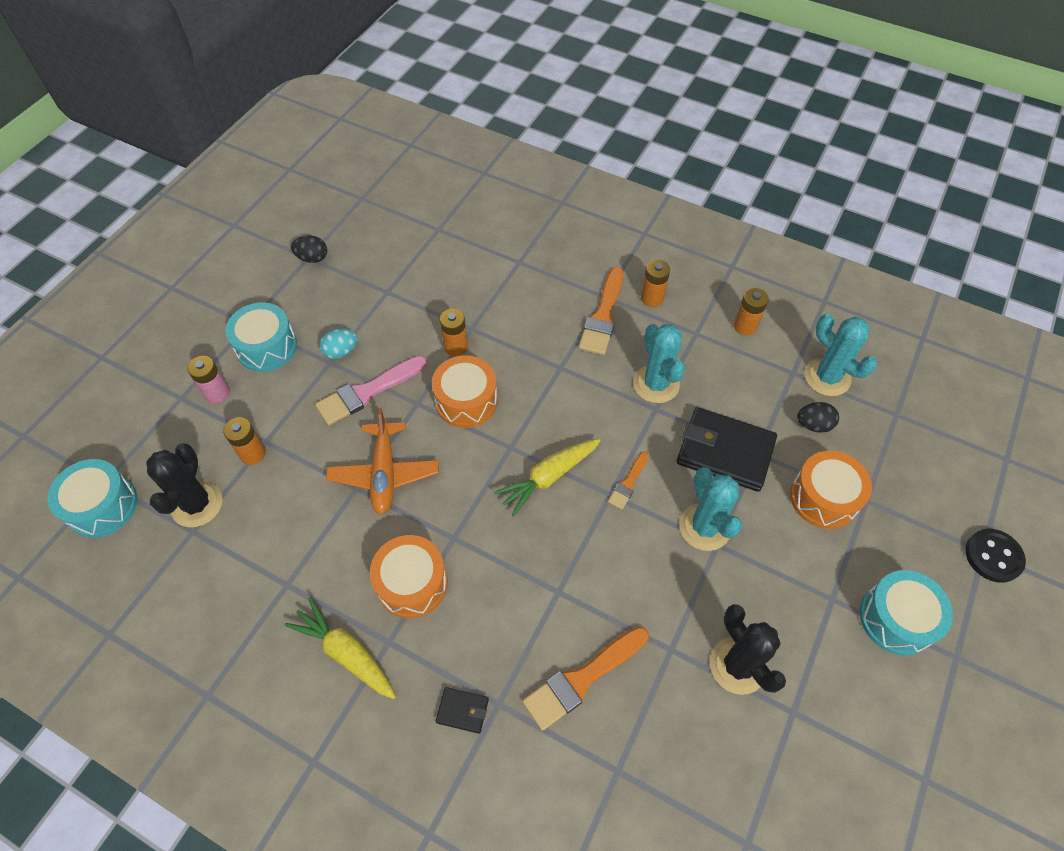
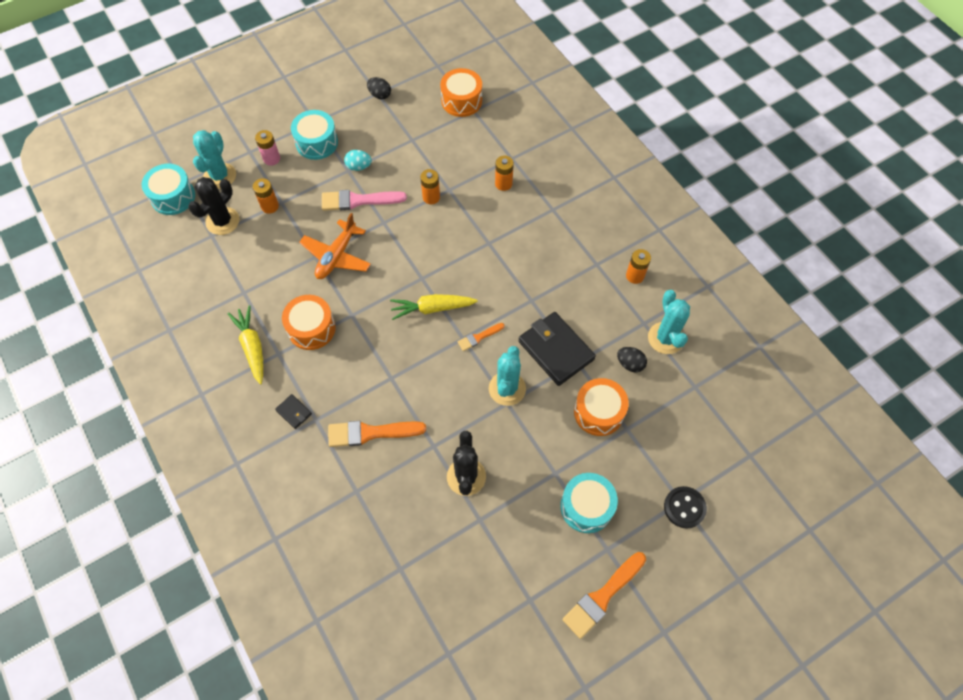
camera: 30 degrees right, 5 degrees up
orange drum [432,355,497,428] -> orange drum moved to [440,68,482,117]
orange brush [579,267,624,355] -> orange brush moved to [563,552,646,639]
turquoise cactus [633,324,685,403] -> turquoise cactus moved to [193,130,236,189]
orange battery [641,260,670,307] -> orange battery moved to [495,155,514,191]

